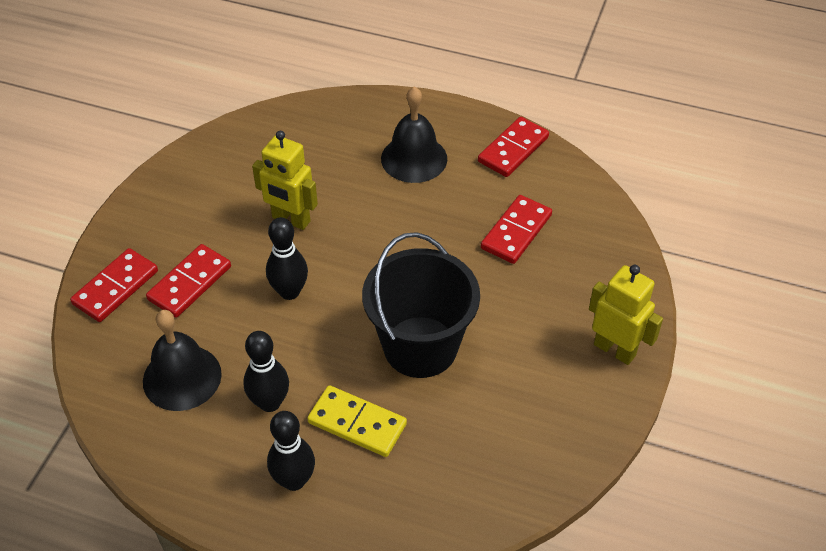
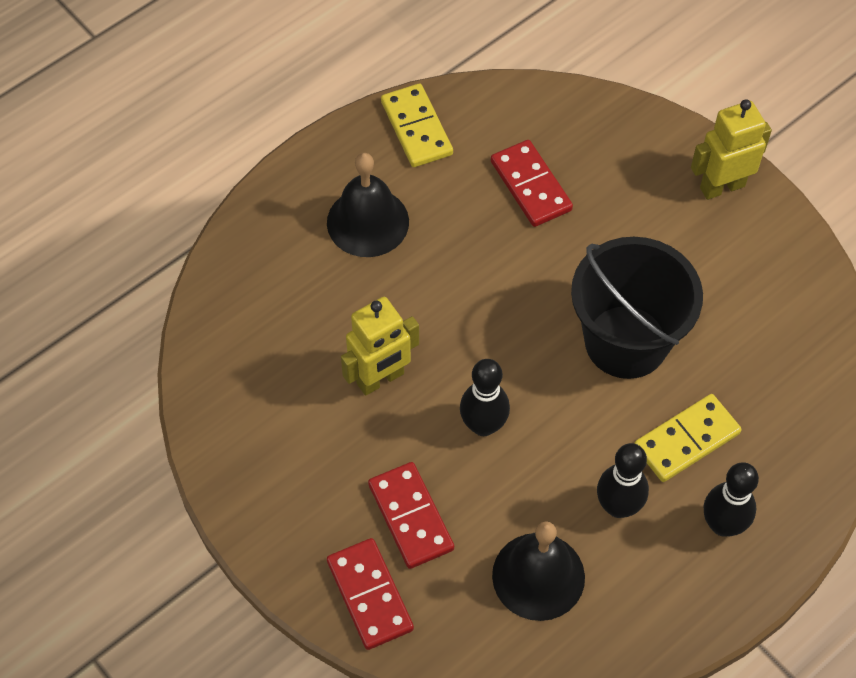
camera: 60 degrees left, 10 degrees up
red domino [478,117,549,177] -> yellow domino [381,83,453,167]

